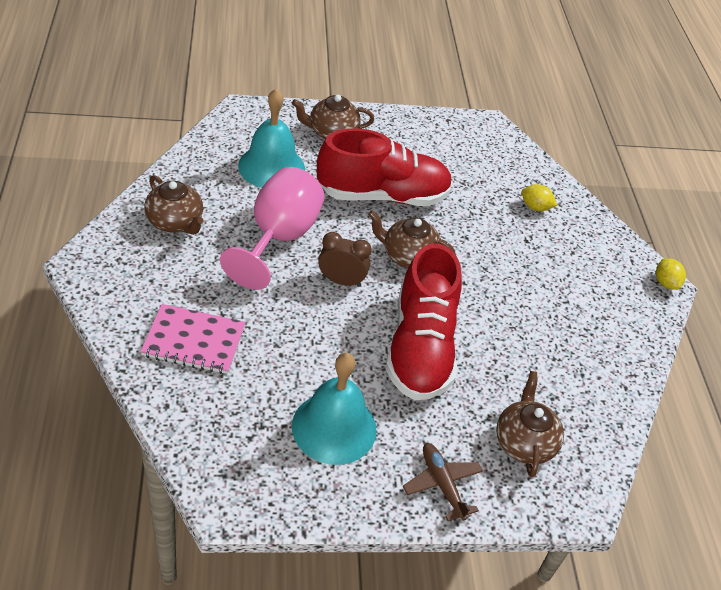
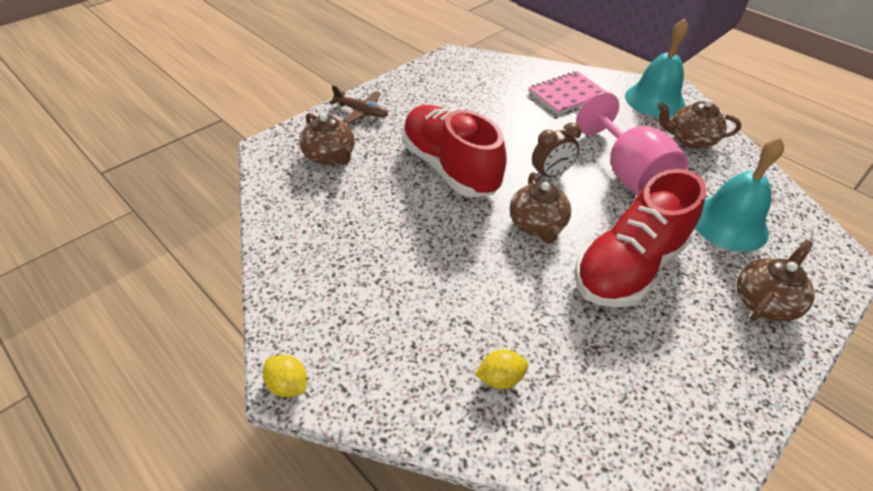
camera: 145 degrees right, 0 degrees up
turquoise bell [292,353,377,465] -> turquoise bell moved to [625,19,688,117]
brown teapot [368,210,456,268] -> brown teapot turned 105 degrees clockwise [510,172,571,244]

